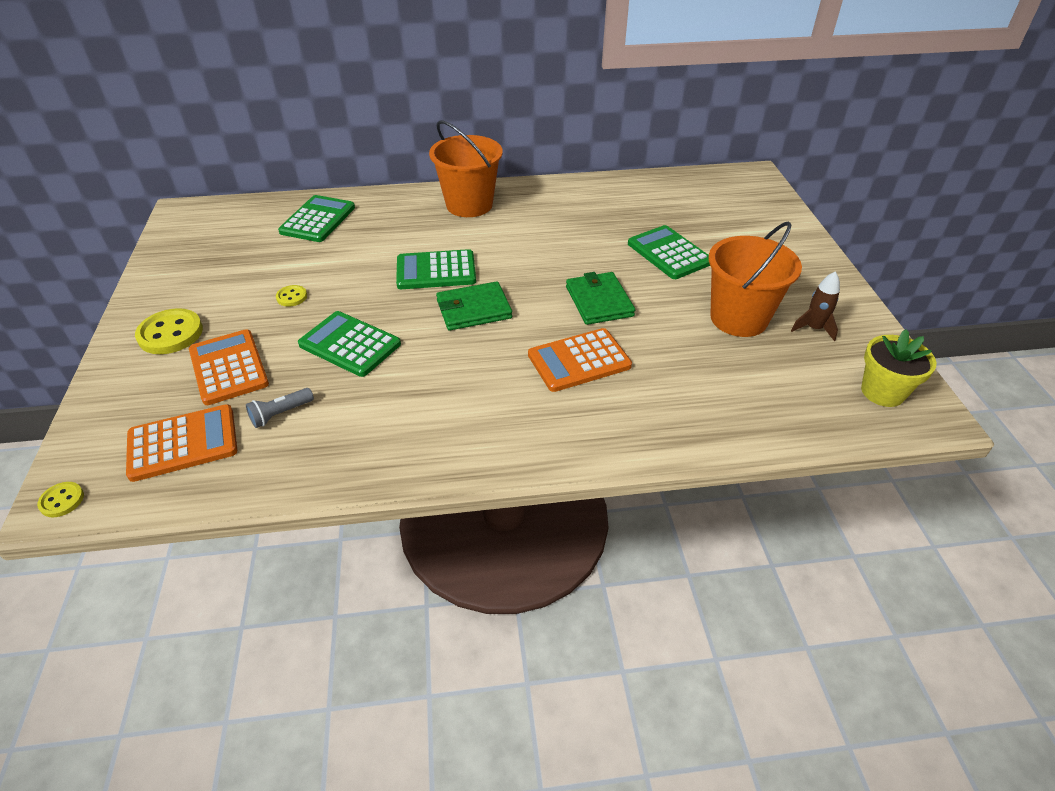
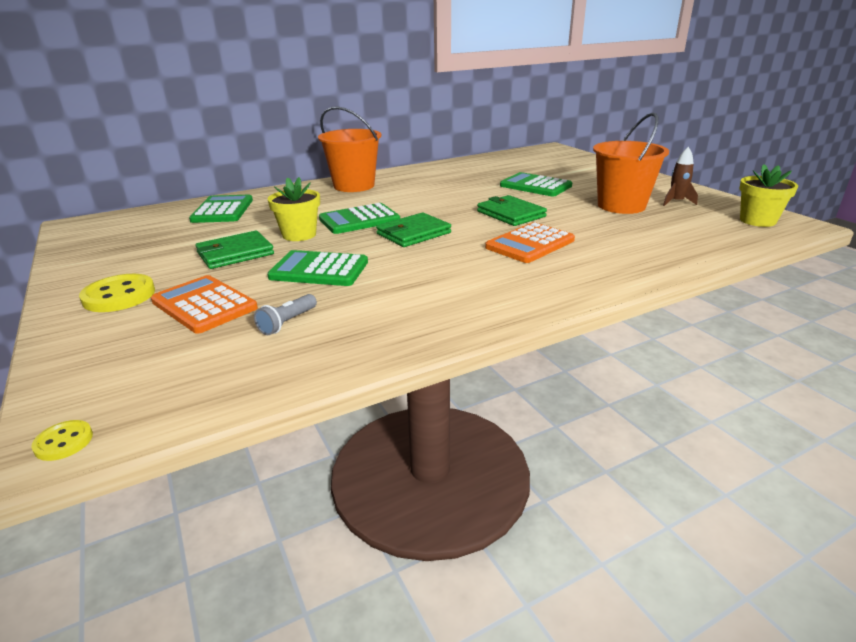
camera: 20 degrees left, 15 degrees down
orange calculator [126,404,237,482] -> none
yellow button [276,285,307,307] -> green wallet [195,231,274,269]
none -> yellow flower pot [268,177,320,241]

